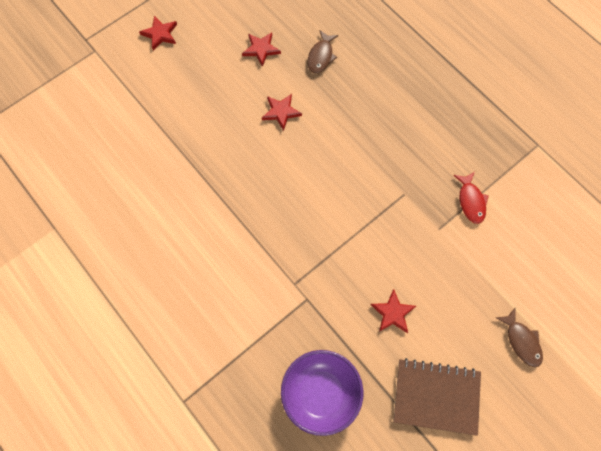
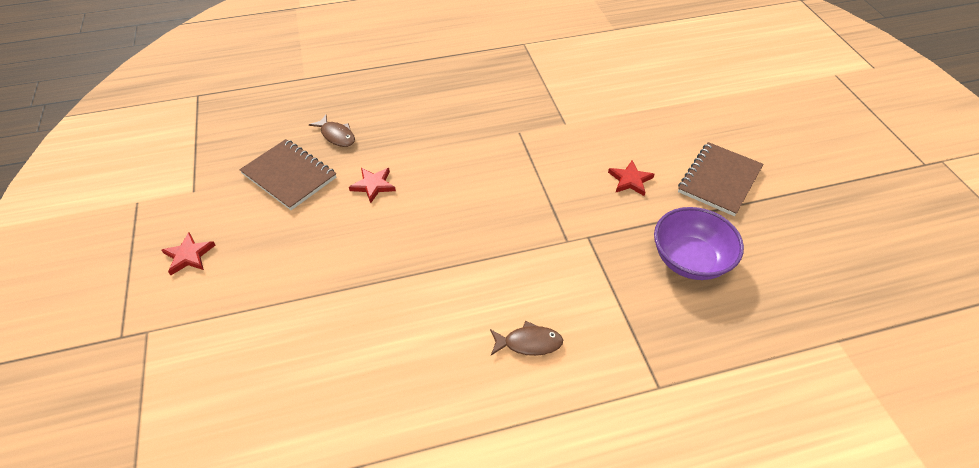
camera: 65 degrees left, 20 degrees down
red star [242,32,281,67] -> brown notebook [239,139,336,210]
red fish [454,172,489,224] -> none
brown fish [496,307,543,367] -> brown fish moved to [490,321,563,356]

